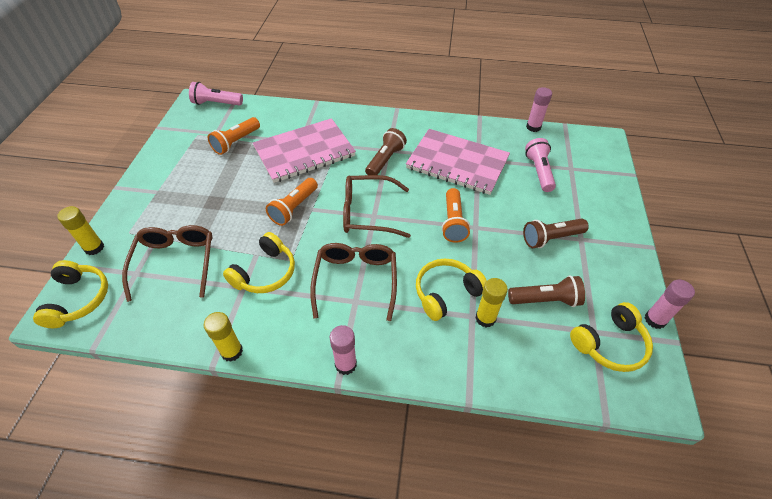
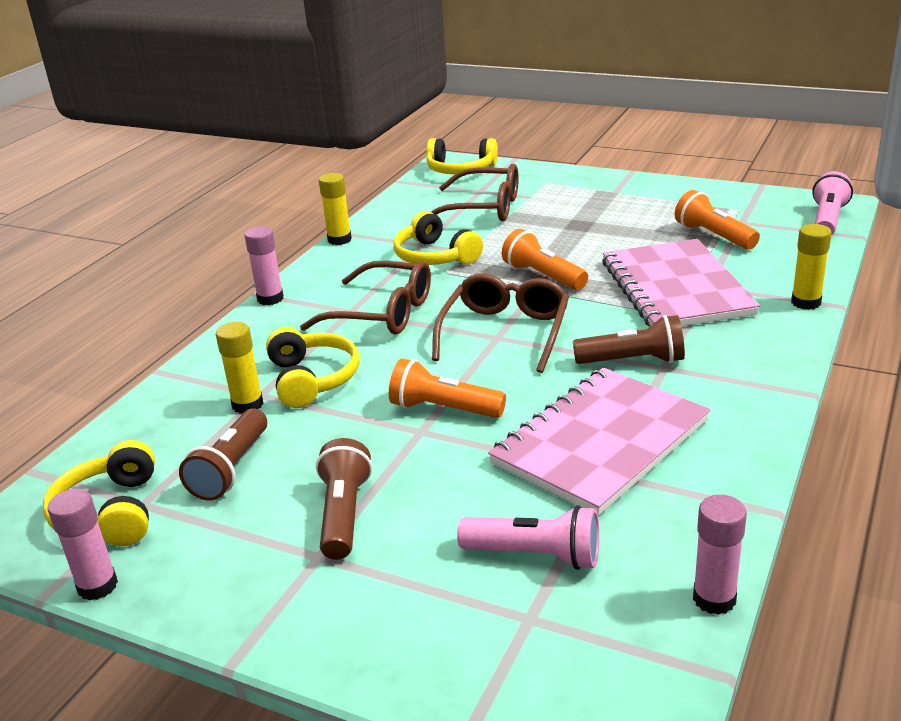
camera: 110 degrees right, 20 degrees down
yellow glue stick [57,206,104,255] -> yellow glue stick moved to [791,224,832,310]
brown flashlight [365,128,407,175] -> brown flashlight turned 45 degrees counterclockwise [573,315,685,364]

